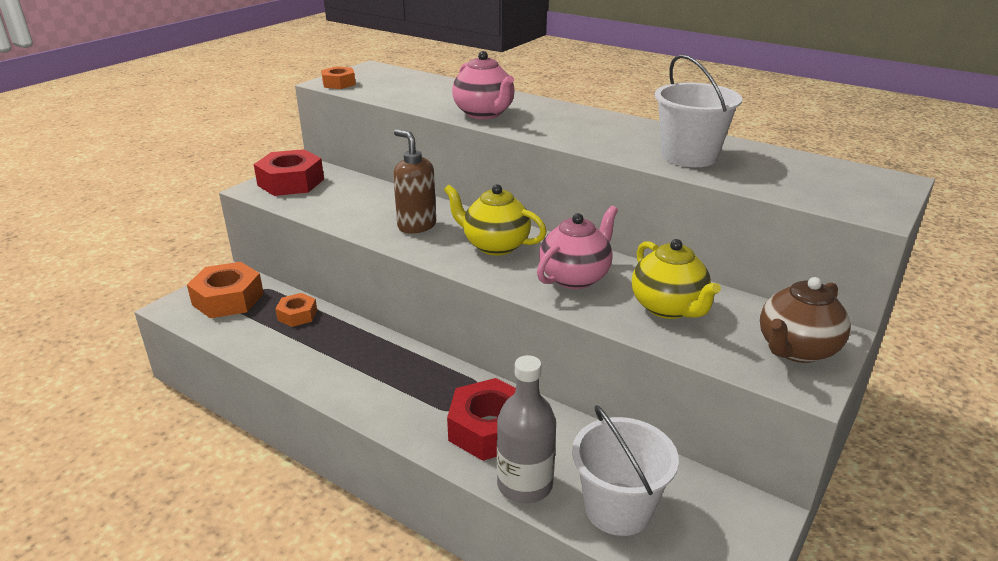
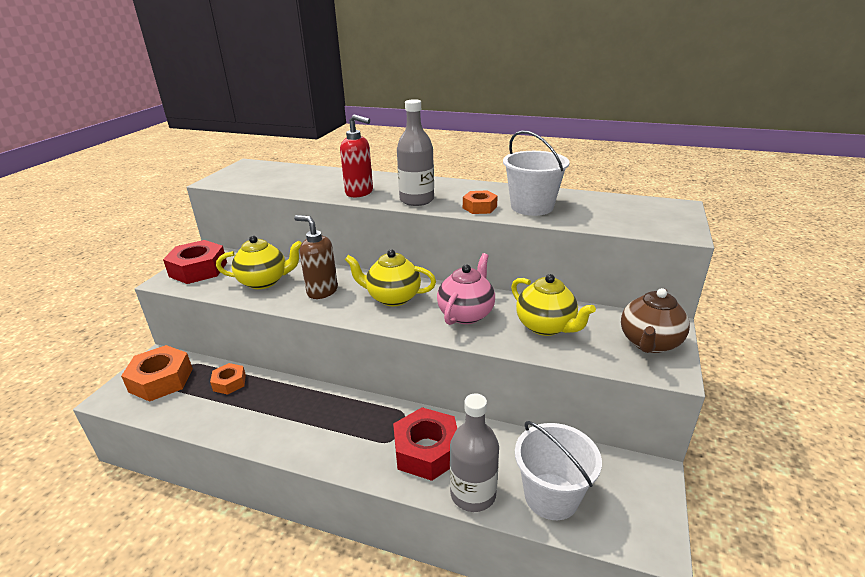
camera: 15 degrees left, 0 degrees up
orange nut [321,66,356,89] -> orange nut moved to [463,190,498,214]
pink teapot [452,51,515,119] -> red soap dispenser [340,114,373,197]
none -> yellow teapot [216,236,302,289]
none -> grey bottle [397,99,434,206]

